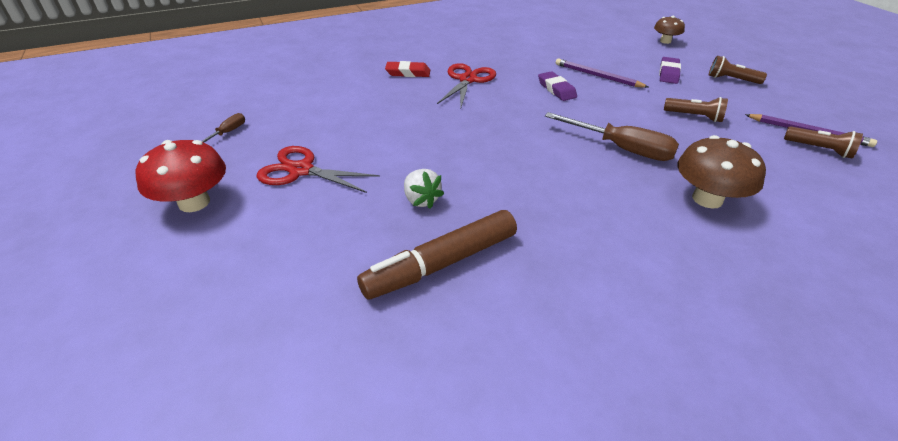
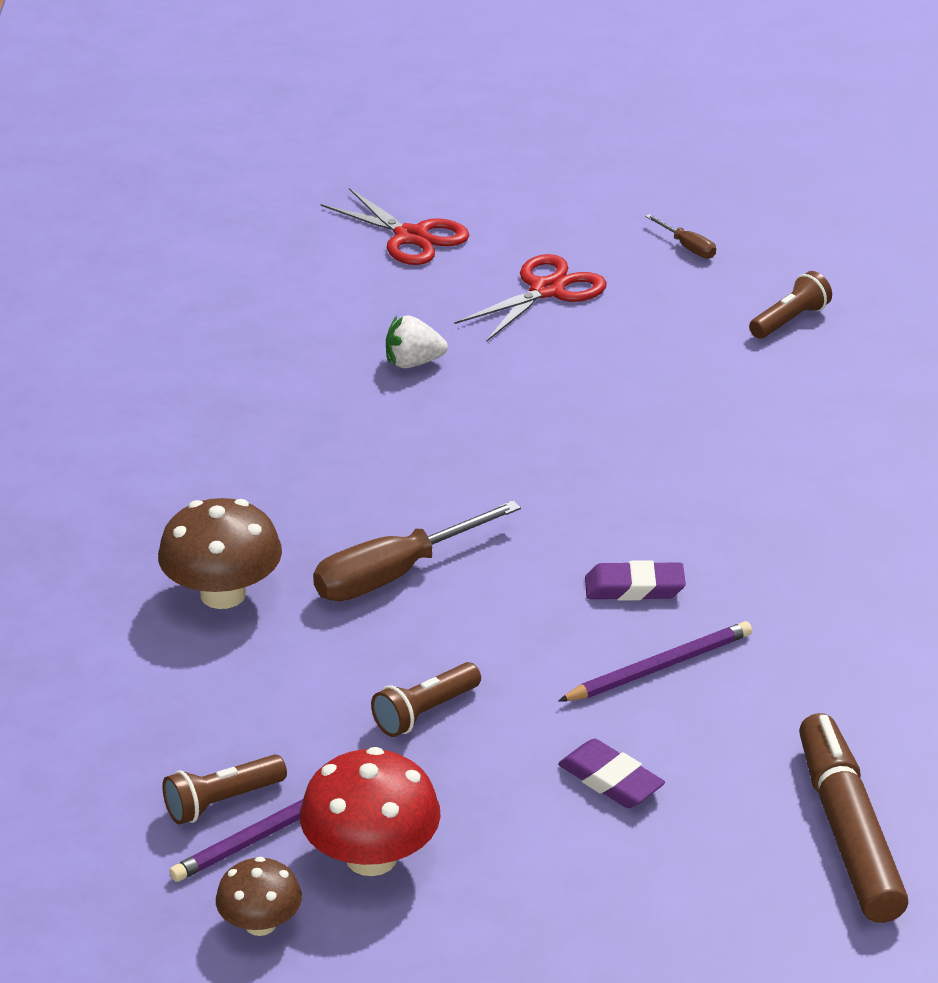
camera: 115 degrees right, 5 degrees down
red mushroom [136,140,226,212] -> red mushroom moved to [300,747,441,876]
brown marker [357,210,517,300] -> brown marker moved to [799,713,908,923]
red eraser [385,61,430,77] -> none
red scissors [437,63,496,107] -> red scissors moved to [321,188,469,265]
brown mushroom [654,16,685,44] -> brown mushroom moved to [216,857,302,936]
brown flashlight [709,56,767,84] -> brown flashlight moved to [749,271,832,339]

